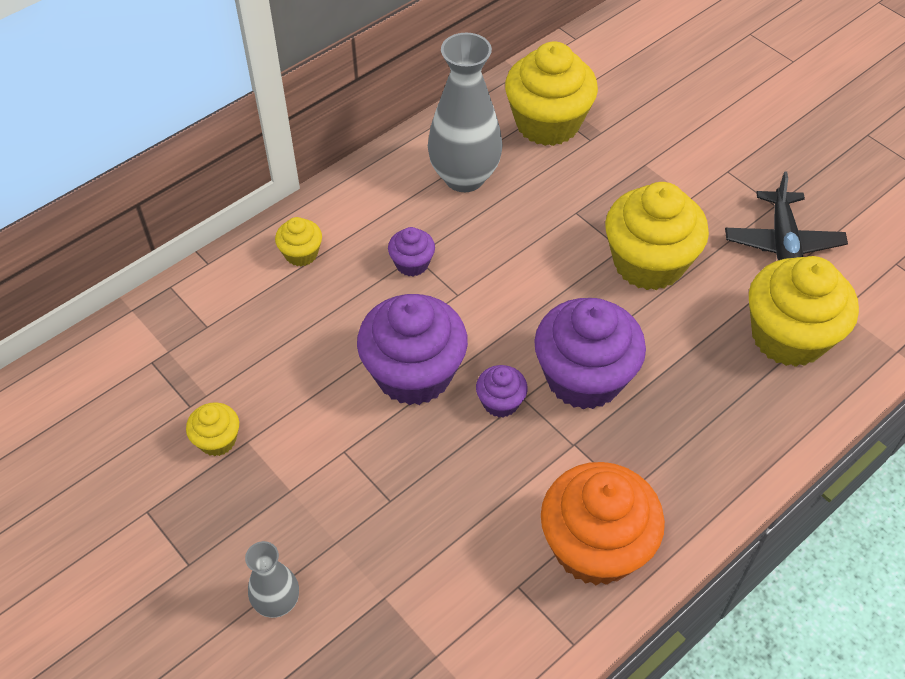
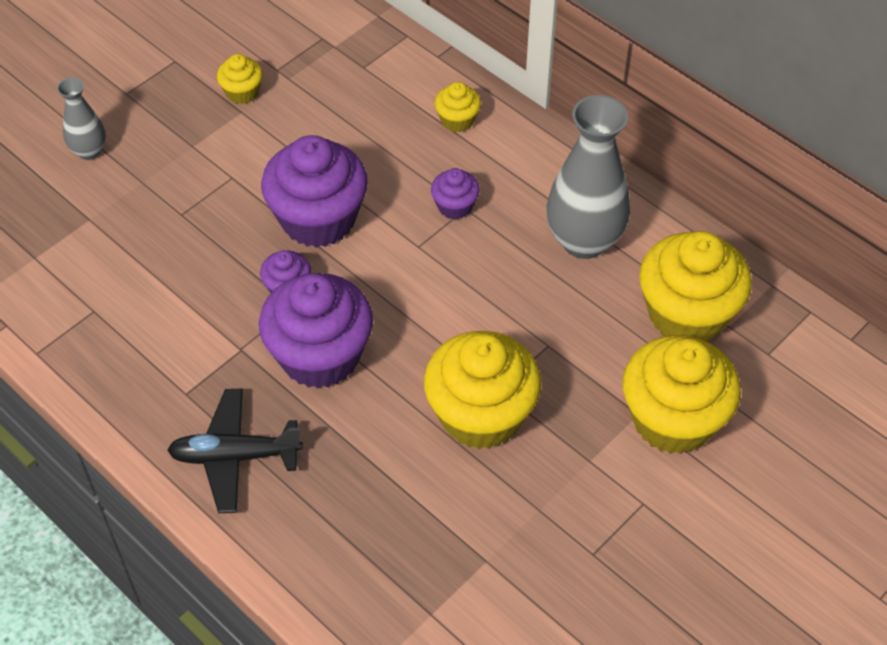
camera: 85 degrees right, 0 degrees up
orange cupcake [541,462,665,585] -> none
black plane [725,172,848,260] -> black plane moved to [167,389,303,513]
yellow cupcake [749,256,859,367] -> yellow cupcake moved to [623,335,741,454]

